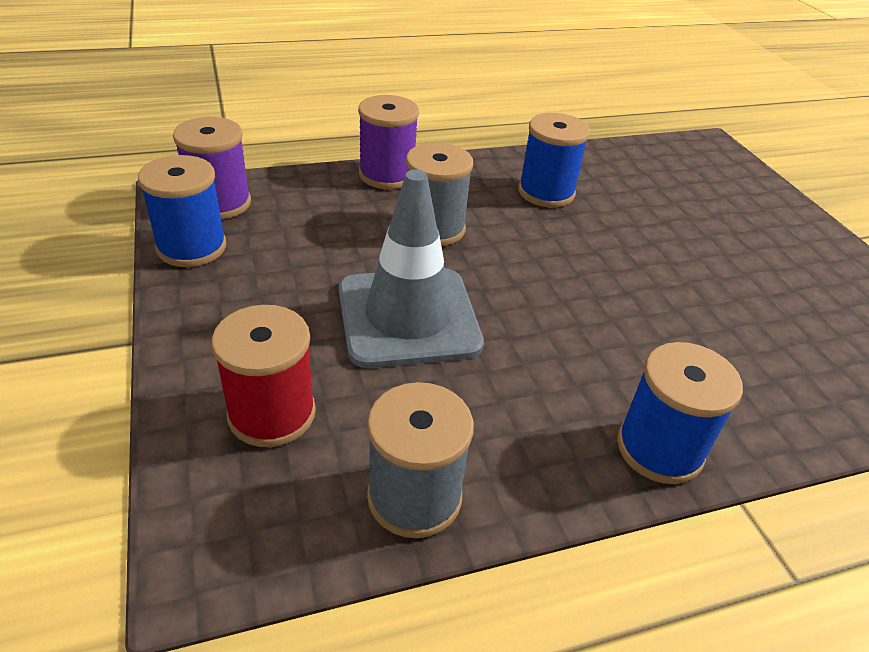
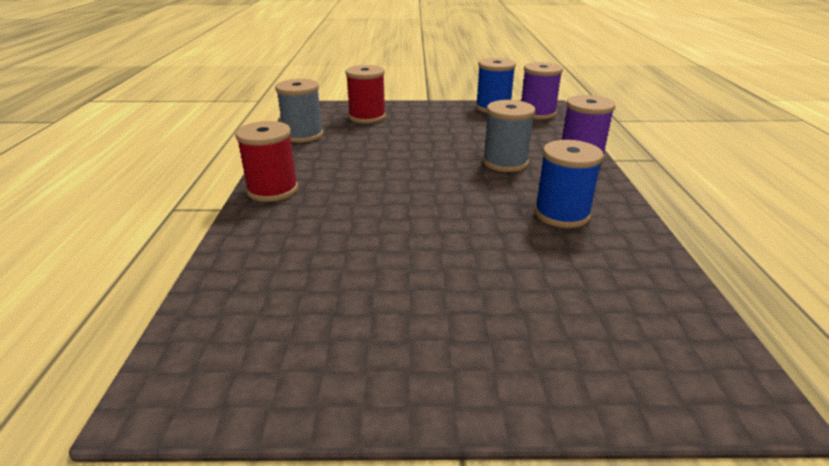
camera: 110 degrees right, 10 degrees down
grey traffic cone [339,170,484,368] -> none
blue spool [617,342,743,484] -> red spool [235,121,298,202]

